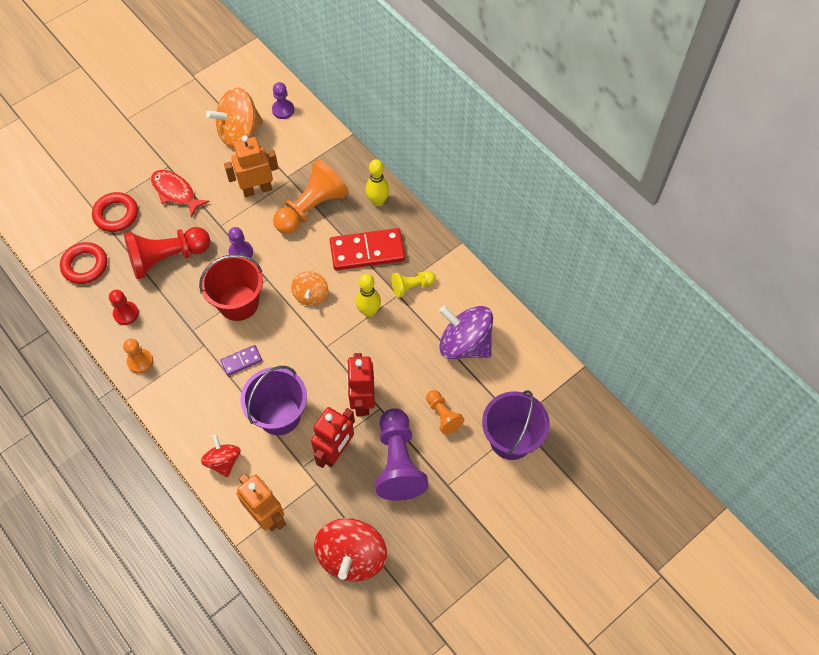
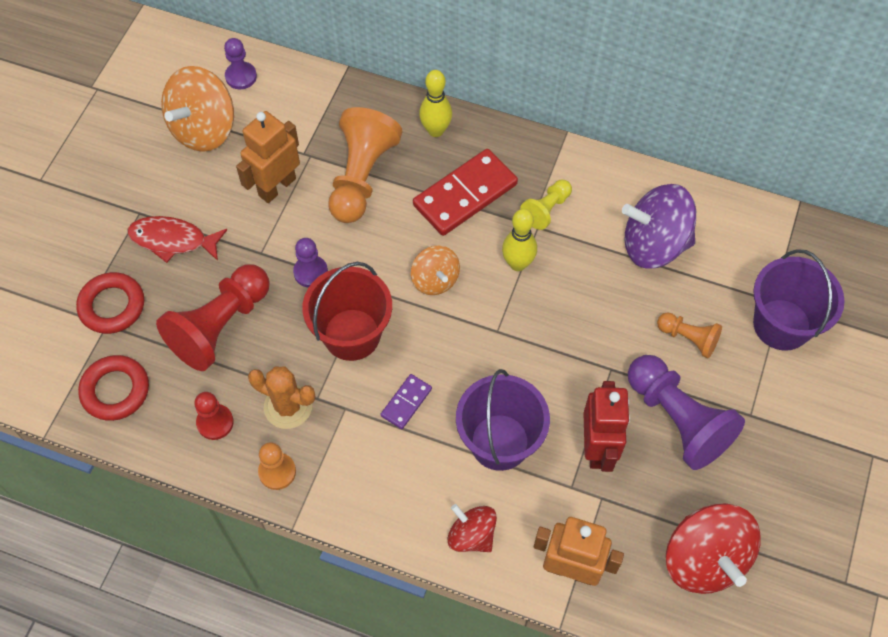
camera: 30 degrees left, 0 degrees up
red robot [346,353,375,416] -> none
none -> orange cactus [248,366,315,429]

